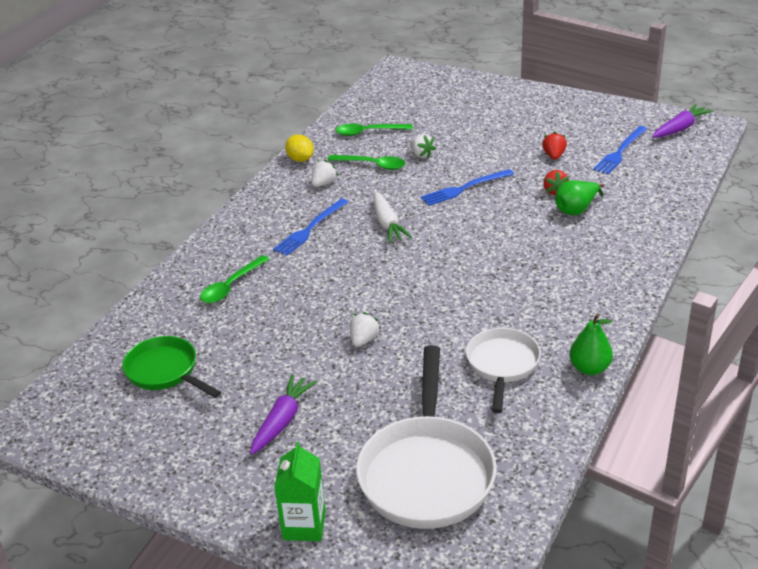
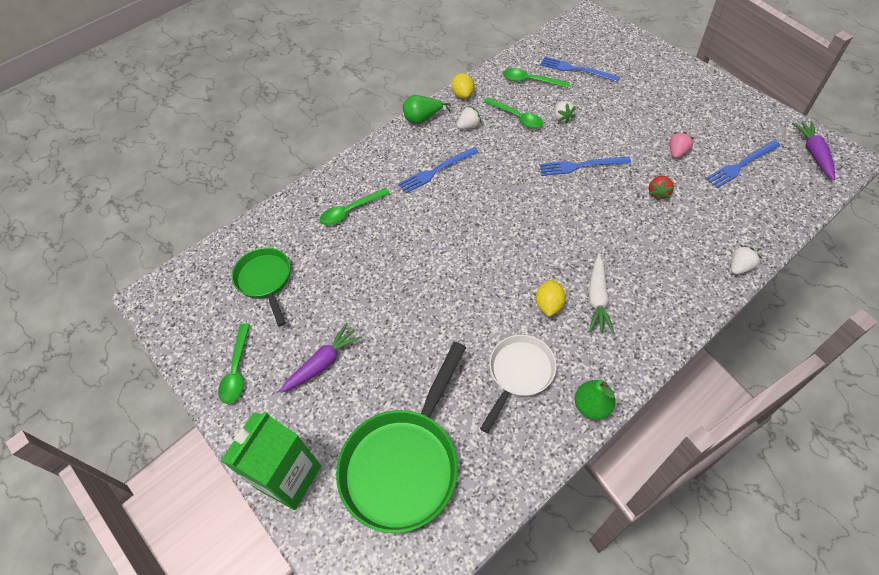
camera: 25 degrees right, 20 degrees up
green carton [274,442,326,541] -> green carton [221,411,321,510], size x1.51
white strawberry [350,312,380,347] -> white strawberry moved to [731,245,762,275]
white pan [356,345,497,529] -> green pan [336,342,466,533]
white carrot [374,191,412,243] -> white carrot moved to [589,255,614,333]
red strawberry [542,132,567,160] -> pink strawberry [669,132,694,158]
green pear [555,180,604,215] -> green pear moved to [403,95,451,124]
purple carrot [652,104,713,138] -> purple carrot turned 75 degrees counterclockwise [792,121,835,180]
none -> green spoon [218,323,250,404]
none -> yellow lemon [536,280,566,317]
none -> blue fork [540,57,620,82]

